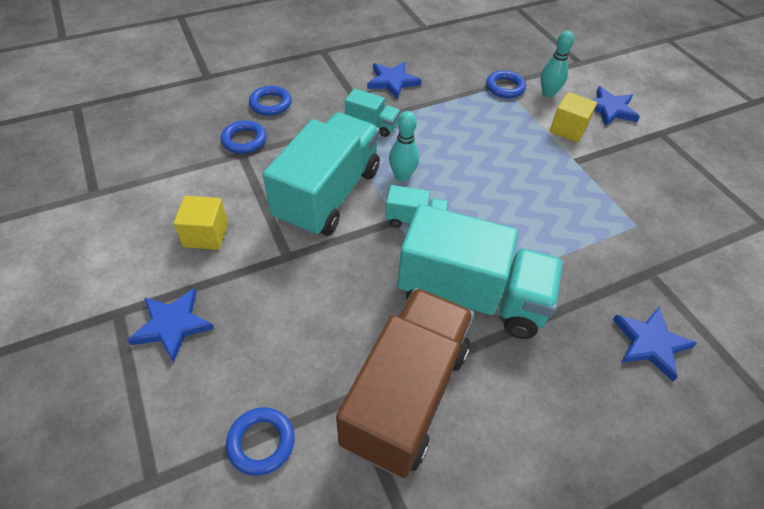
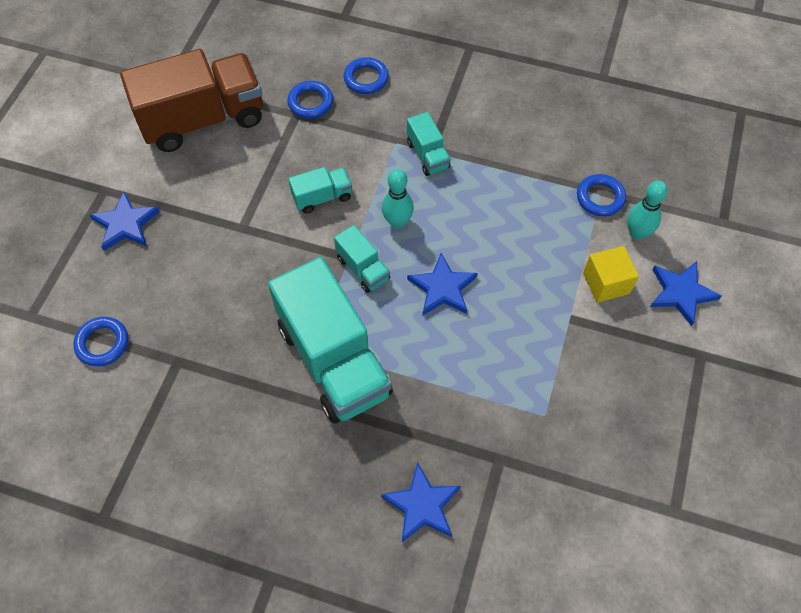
camera: 45 degrees right, 10 degrees up
yellow cube [174,196,228,250] -> none
turquoise truck [263,112,380,237] -> turquoise truck [288,167,352,214], size x0.45
brown truck [336,288,474,478] -> brown truck moved to [120,49,263,152]
blue star [367,62,422,99] -> blue star moved to [407,253,478,315]

